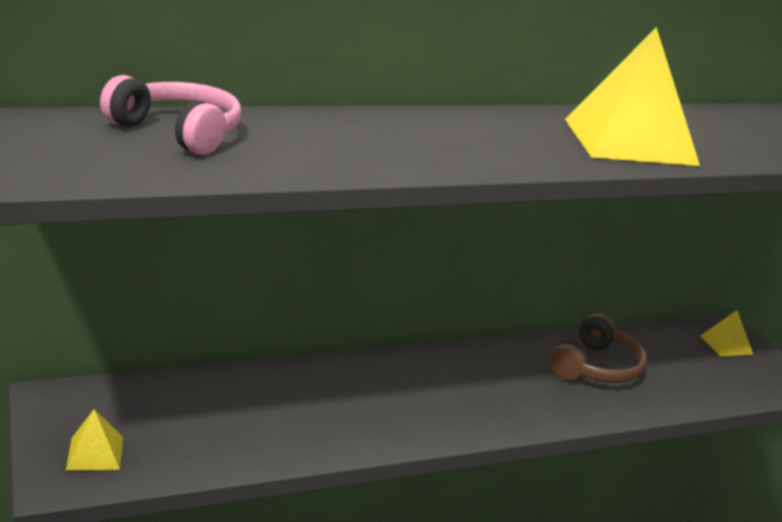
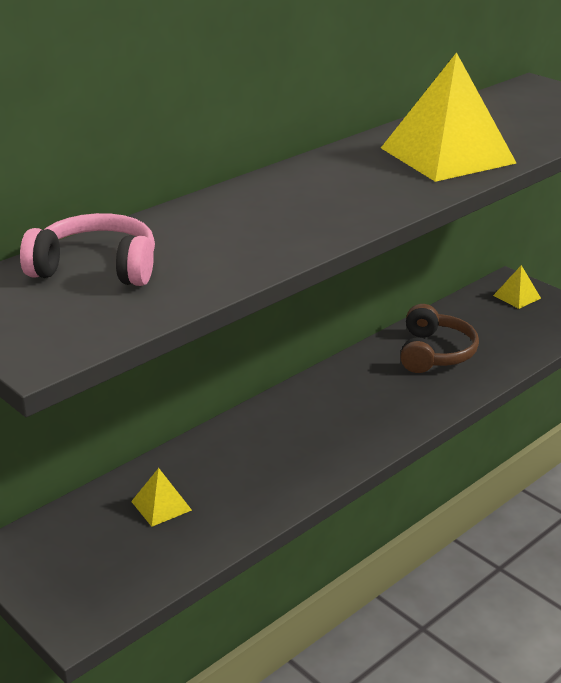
camera: 20 degrees left, 5 degrees up
yellow pyramid [66,409,123,471] -> yellow pyramid moved to [131,468,192,527]

